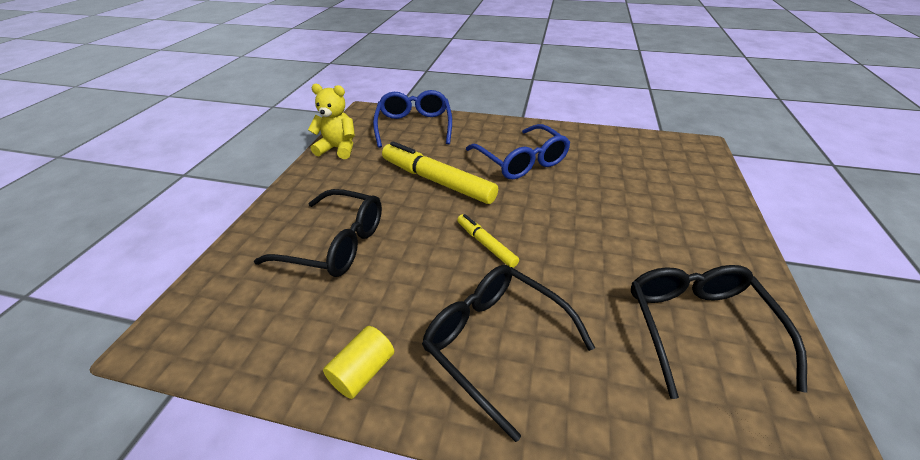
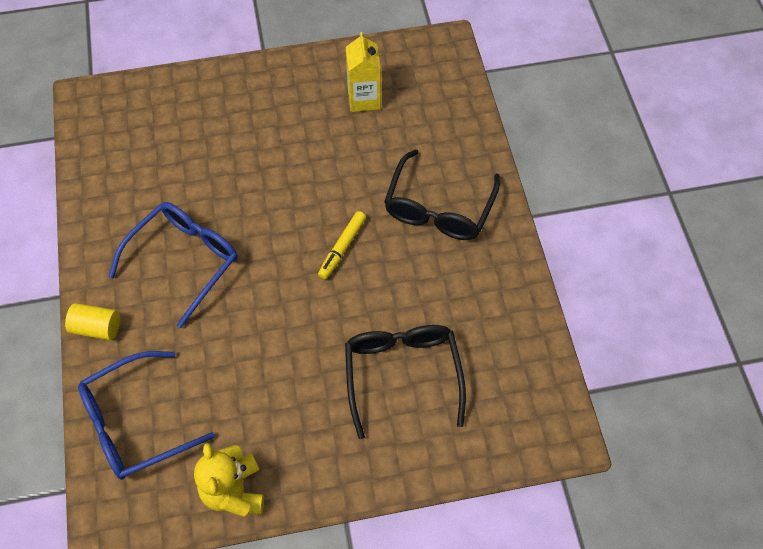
camera: 115 degrees left, 20 degrees up
yellow cylinder [323,326,394,399] -> yellow cylinder moved to [65,303,120,340]
yellow marker [382,141,498,204] -> none
black glasses [631,265,807,399] -> yellow carton [346,32,381,112]

